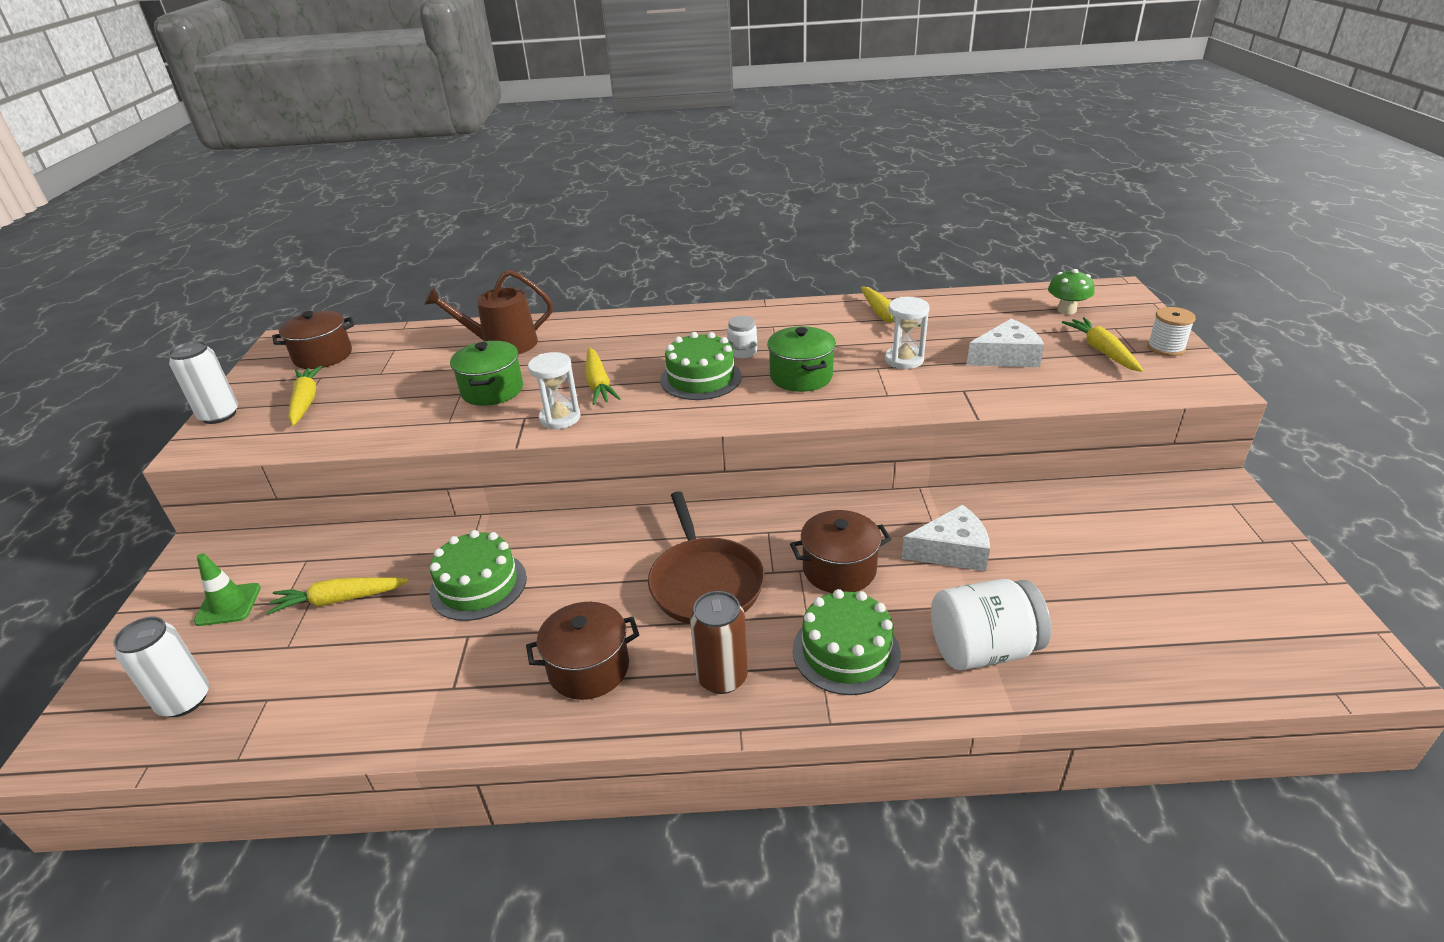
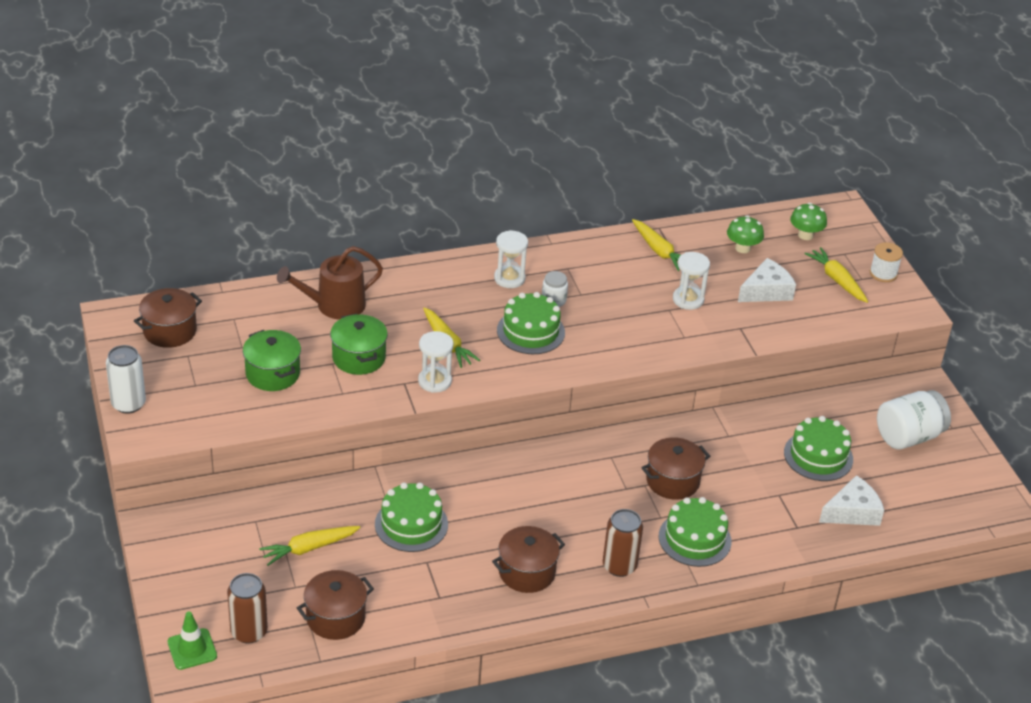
camera: 20 degrees left, 5 degrees up
white can [113,616,209,717] -> brown can [227,573,268,644]
green traffic cone [194,553,261,626] -> green traffic cone moved to [167,612,217,670]
yellow carrot [288,366,322,426] -> none
brown pan [648,491,765,624] -> none
green pot [767,326,836,392] -> green pot moved to [243,330,301,391]
white cheese [902,505,990,571] -> white cheese moved to [819,475,884,526]
white jar [931,579,1051,670] -> white jar moved to [877,390,951,450]
none -> brown pot [297,570,374,640]
none -> white hourglass [494,230,528,288]
none -> green mushroom [727,215,764,253]
none -> green cake [784,416,853,481]

